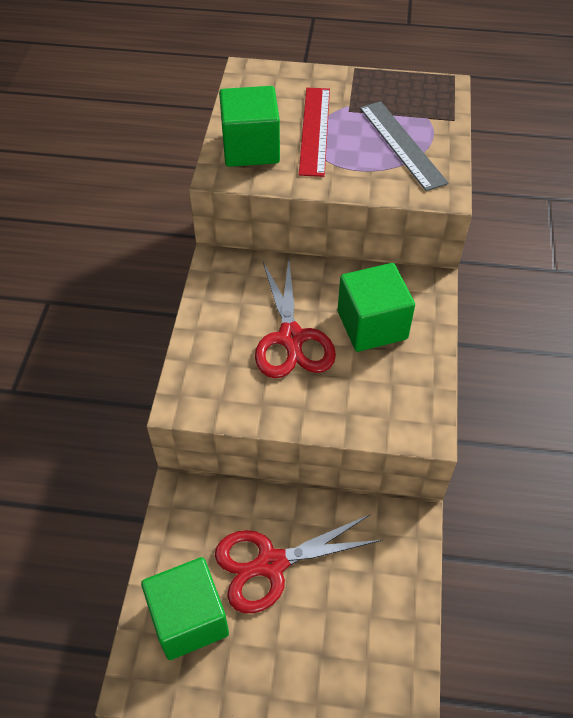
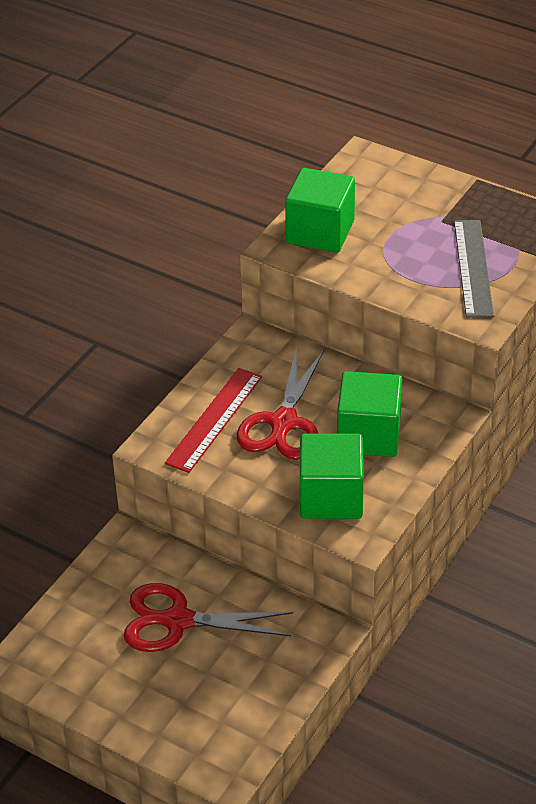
camera: 25 degrees right, 10 degrees down
green cube [141,557,229,660] -> green cube moved to [300,433,364,519]
red ruler [299,88,330,177] -> red ruler moved to [165,368,262,473]

